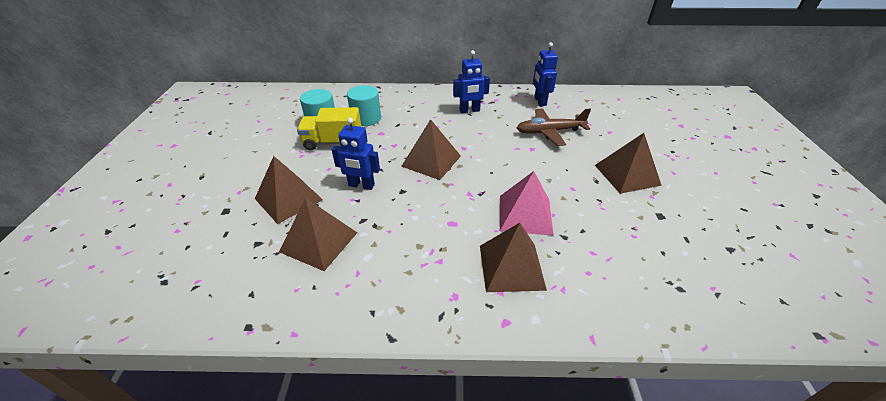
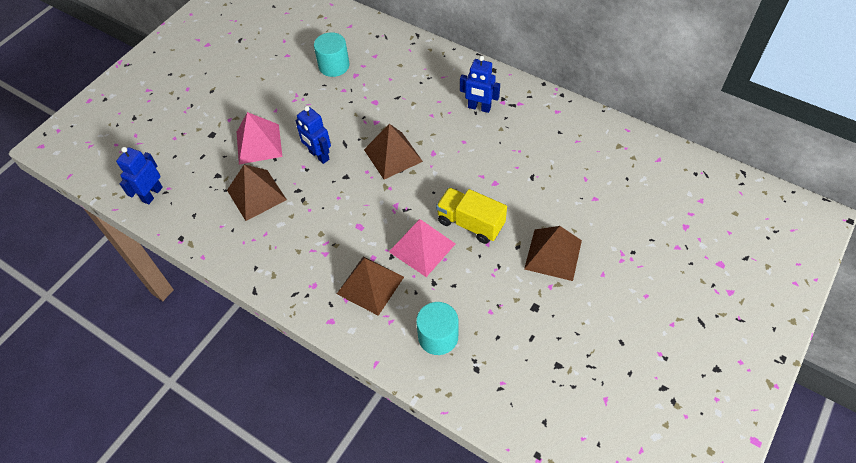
camera: 35 degrees right, 15 degrees up
brown pyramid [255,156,323,224] -> pink pyramid [237,112,282,164]
yellow truck [297,107,362,150] -> yellow truck moved to [436,188,507,244]
turquoise cylinder [347,85,381,126] -> turquoise cylinder moved to [416,302,458,355]
brown plane [517,108,591,146] -> none
blue robot [533,42,558,106] -> blue robot moved to [116,147,163,204]

